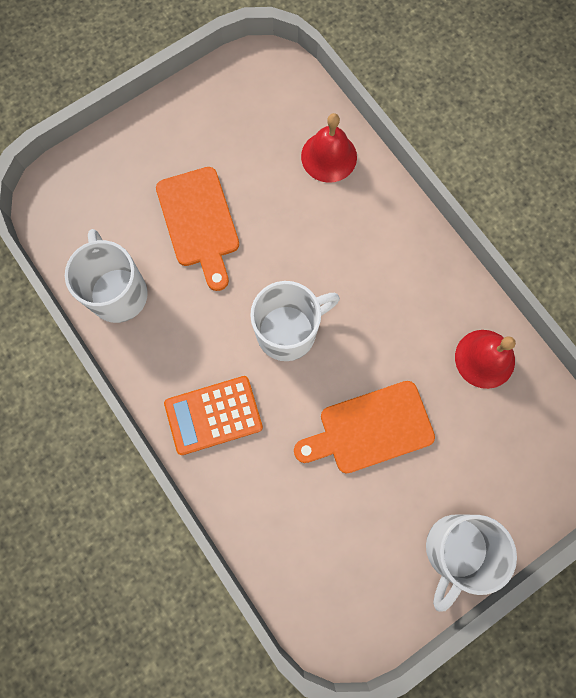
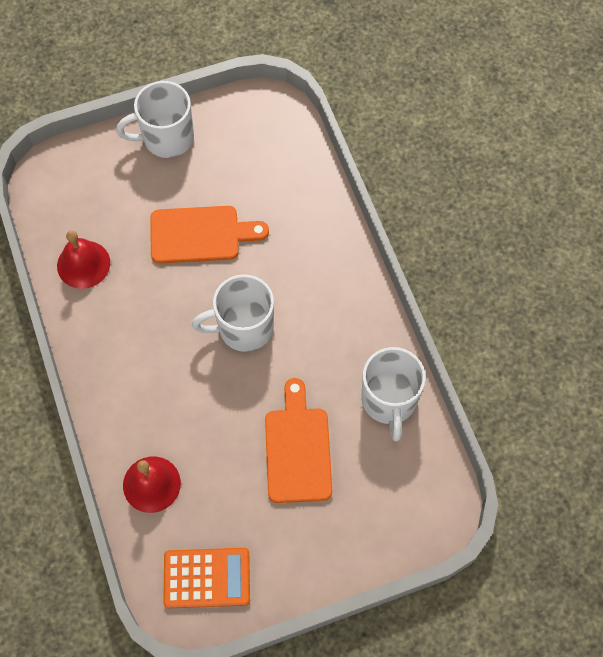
camera: 165 degrees left, 10 degrees down
orange calculator [164,376,263,455] -> orange calculator moved to [163,548,250,608]
white mug [426,515,517,612] -> white mug turned 150 degrees counterclockwise [116,81,194,158]

